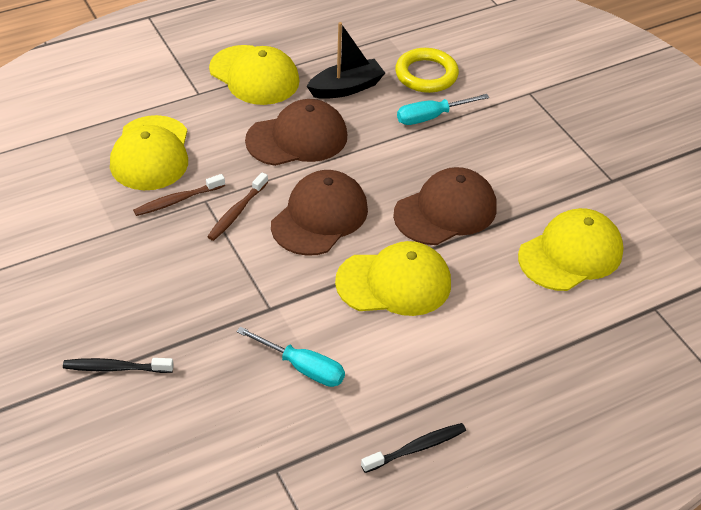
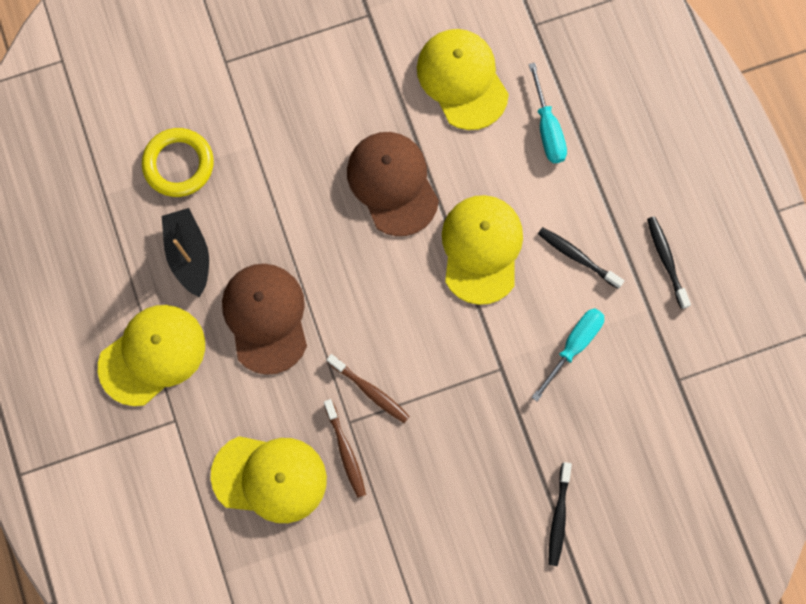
camera: 80 degrees left, 30 degrees up
brown cap [271,170,368,256] -> none
turquoise screwdriver [397,94,490,125] -> turquoise screwdriver moved to [529,63,567,163]
none -> black toothbrush [538,227,624,289]

